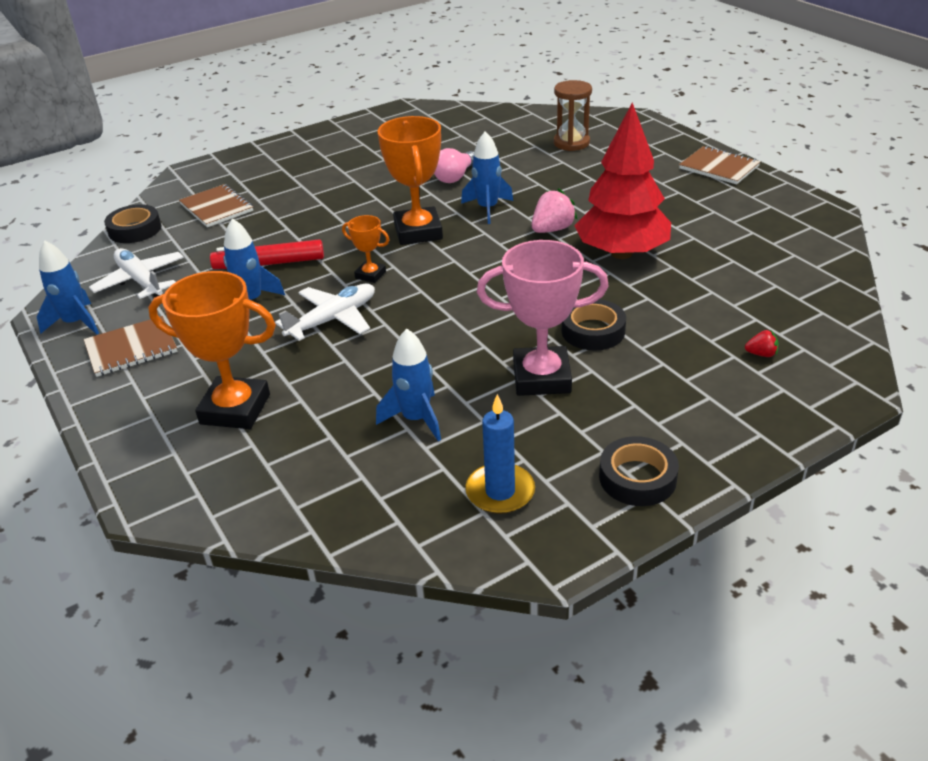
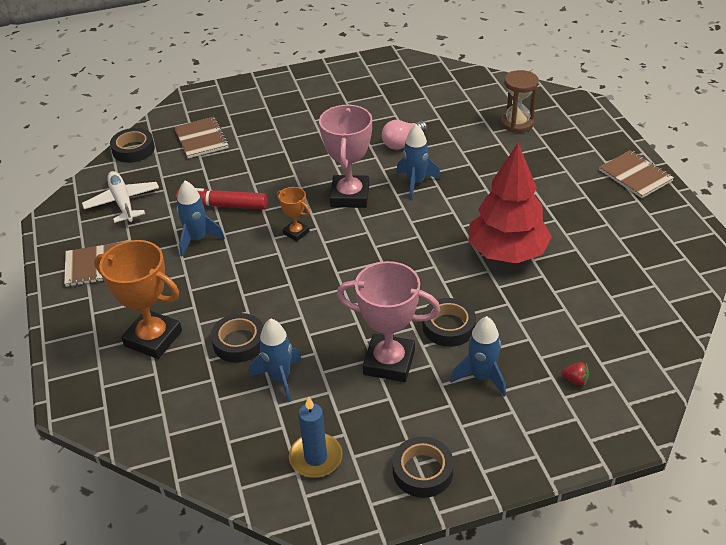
camera: 15 degrees right, 5 degrees up
blue rocket [37,241,99,335] -> blue rocket moved to [450,316,506,396]
white plane [275,283,375,341] -> none
orange trophy [378,116,443,245] -> pink trophy [319,104,372,208]
pink strawberry [532,188,578,233] -> none
none -> black tape [211,313,263,363]

